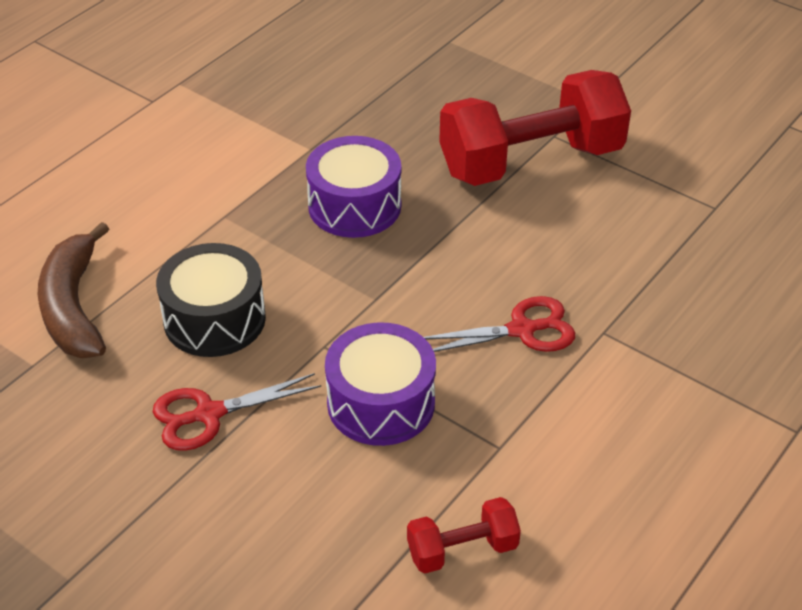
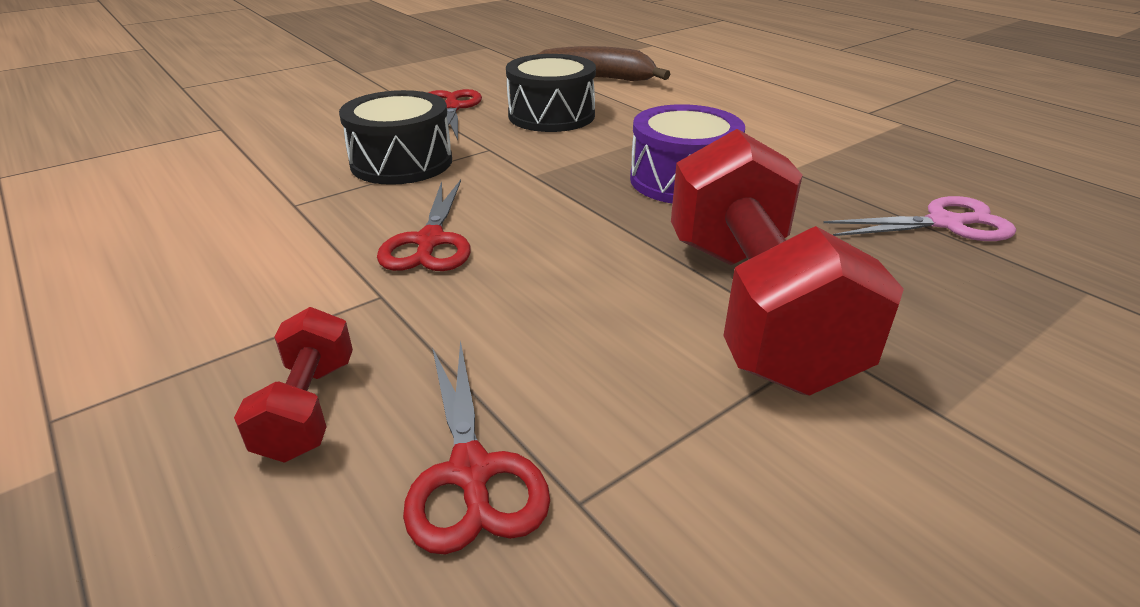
camera: 105 degrees right, 10 degrees down
purple drum [325,322,436,446] -> black drum [339,90,452,185]
red dumbbell [407,497,521,573] -> red dumbbell moved to [234,307,353,463]
none -> red scissors [403,340,550,555]
none -> pink scissors [823,196,1016,241]

